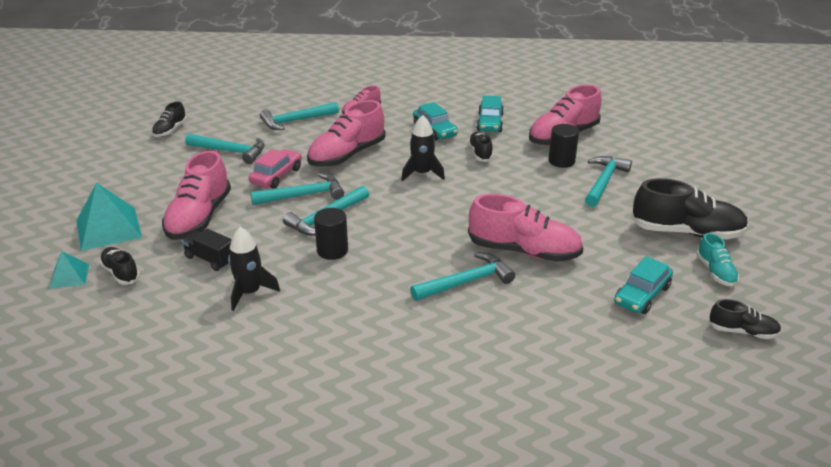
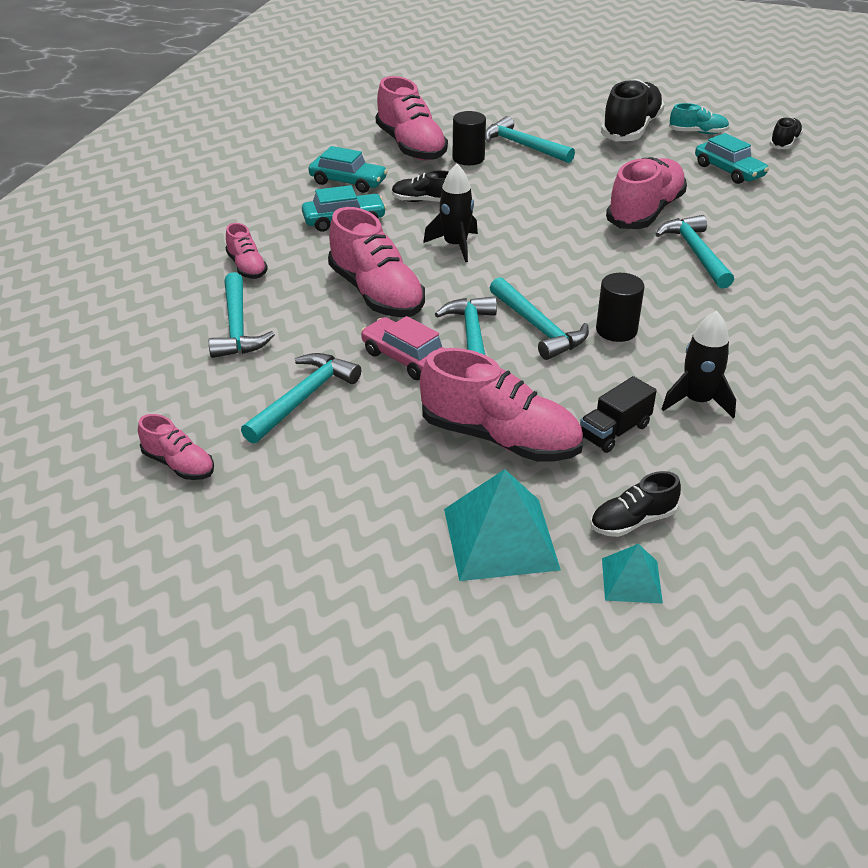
camera: 75 degrees left, 5 degrees up
black shoe [152,102,187,137] -> pink shoe [138,414,214,480]

